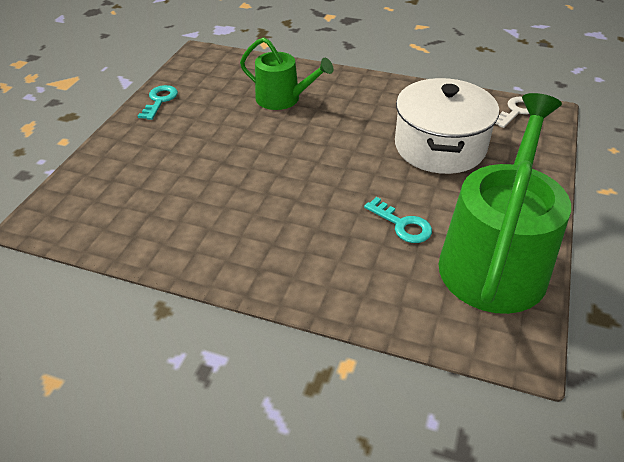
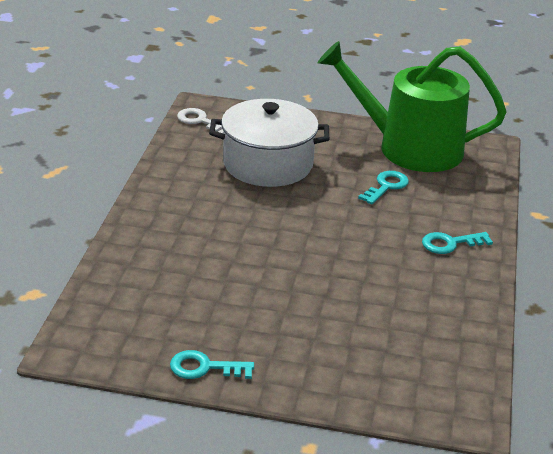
camera: 100 degrees left, 10 degrees down
green watering can [240,37,334,110] -> none
none -> turquoise key [422,232,493,254]

